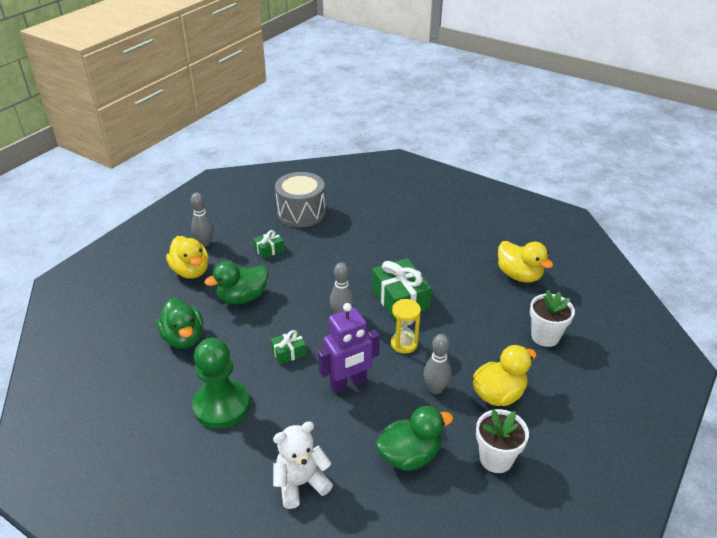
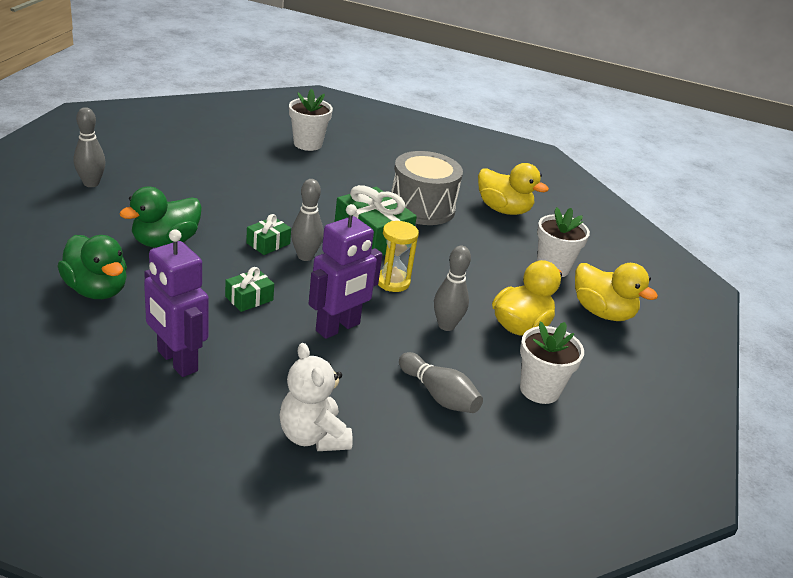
camera: 20 degrees left, 5 degrees down
yellow duck [166,236,209,279] -> yellow duck moved to [575,263,658,321]
green pawn [192,338,250,429] -> purple robot [144,229,209,377]
green gift [253,230,284,259] -> green gift moved to [246,214,291,255]
white teddy bear [273,421,333,509] -> white teddy bear turned 75 degrees counterclockwise [280,343,353,451]
grey drum [275,172,326,227] -> grey drum moved to [391,151,463,225]
green duck [376,406,453,471] -> grey bowling pin [399,352,483,413]
none -> white flower pot [289,89,333,151]

